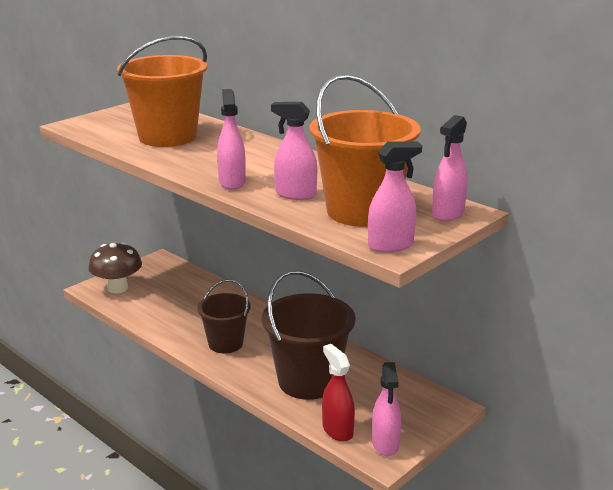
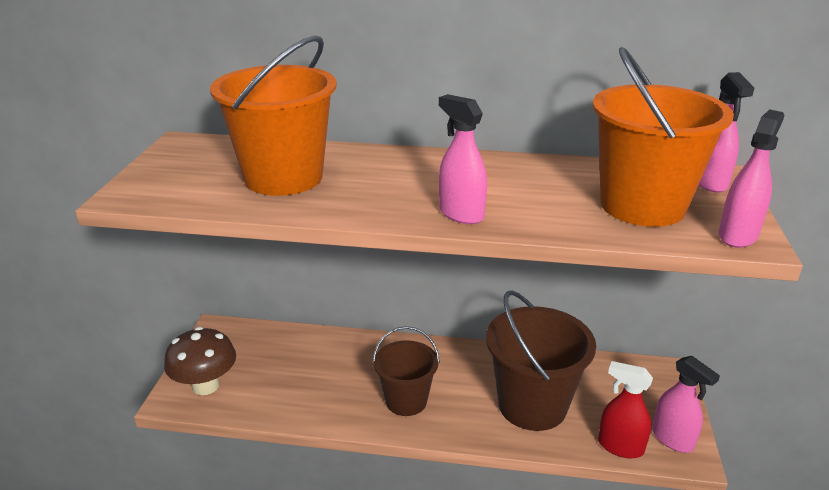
camera: 35 degrees left, 5 degrees up
pink spray bottle [271,102,317,200] -> none

